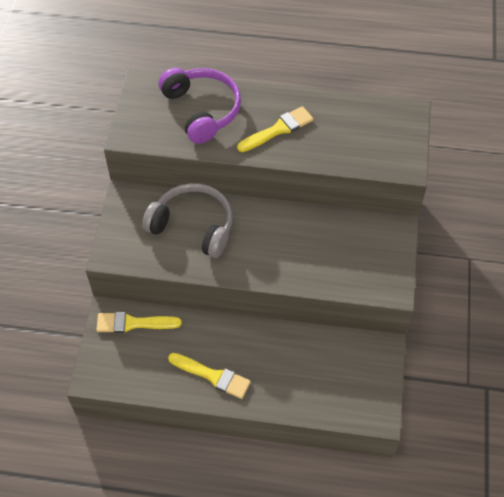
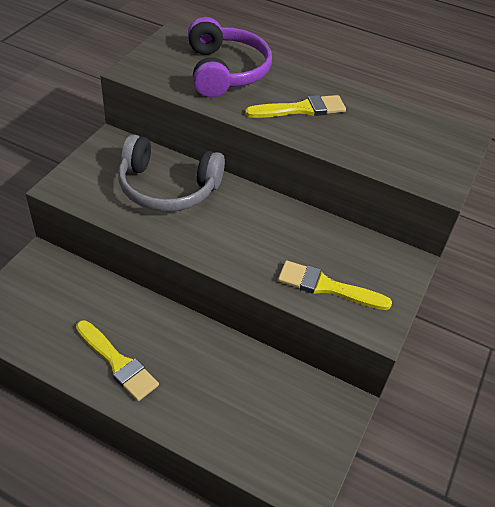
camera: 15 degrees right, 10 degrees down
yellow brush [96,312,182,333] -> yellow brush moved to [278,261,392,310]
grey headphones [142,183,233,258] -> grey headphones turned 150 degrees clockwise [118,135,225,212]

